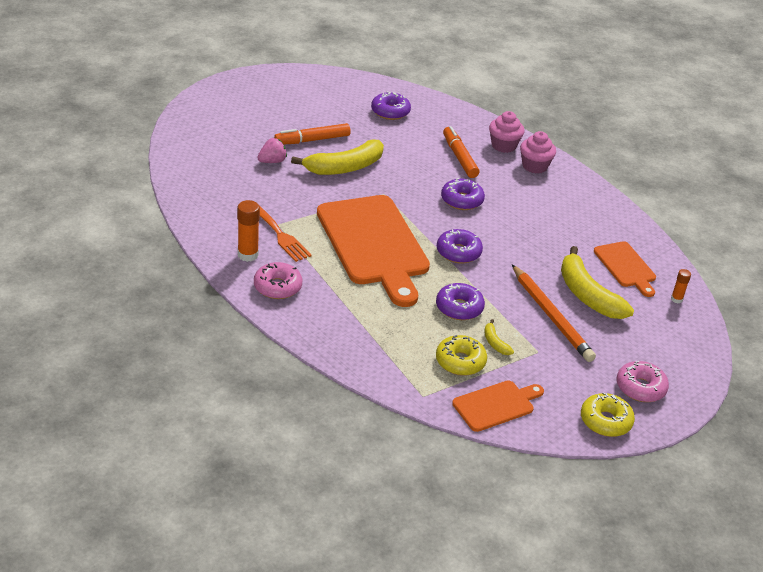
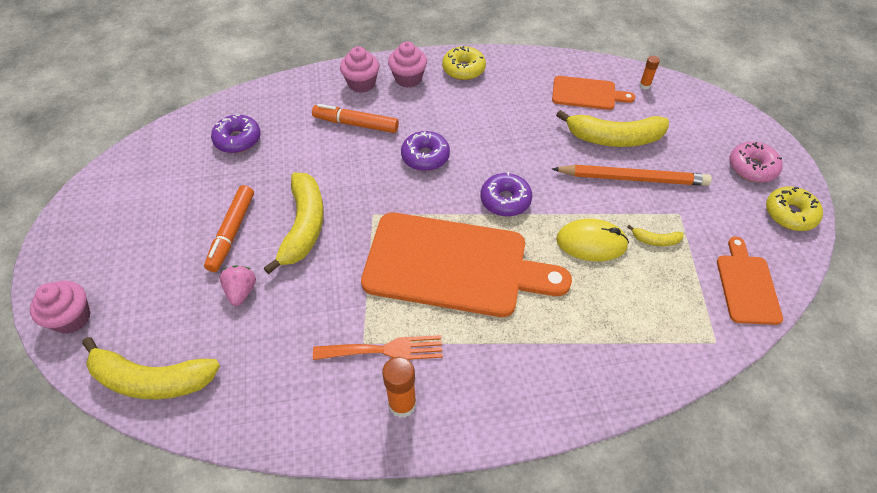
camera: 55 degrees left, 15 degrees up
pink donut [254,262,303,299] -> none
purple donut [436,283,485,320] -> yellow mouse [556,219,629,261]
yellow donut [436,335,487,376] -> yellow donut moved to [442,46,486,80]
none -> pink cupcake [30,281,91,334]
none -> yellow banana [82,337,220,400]

